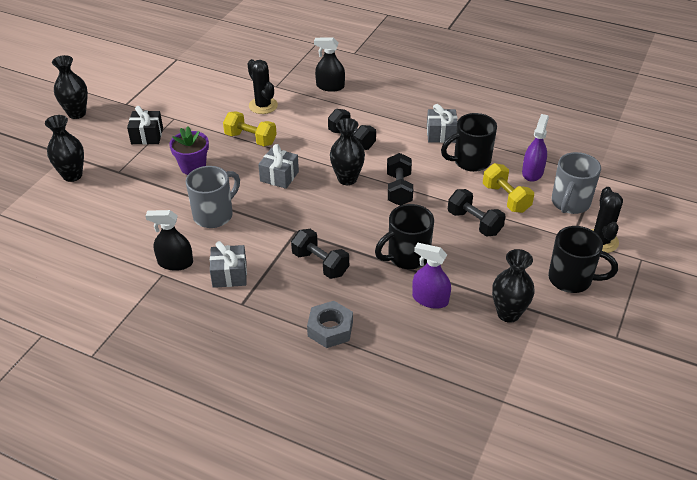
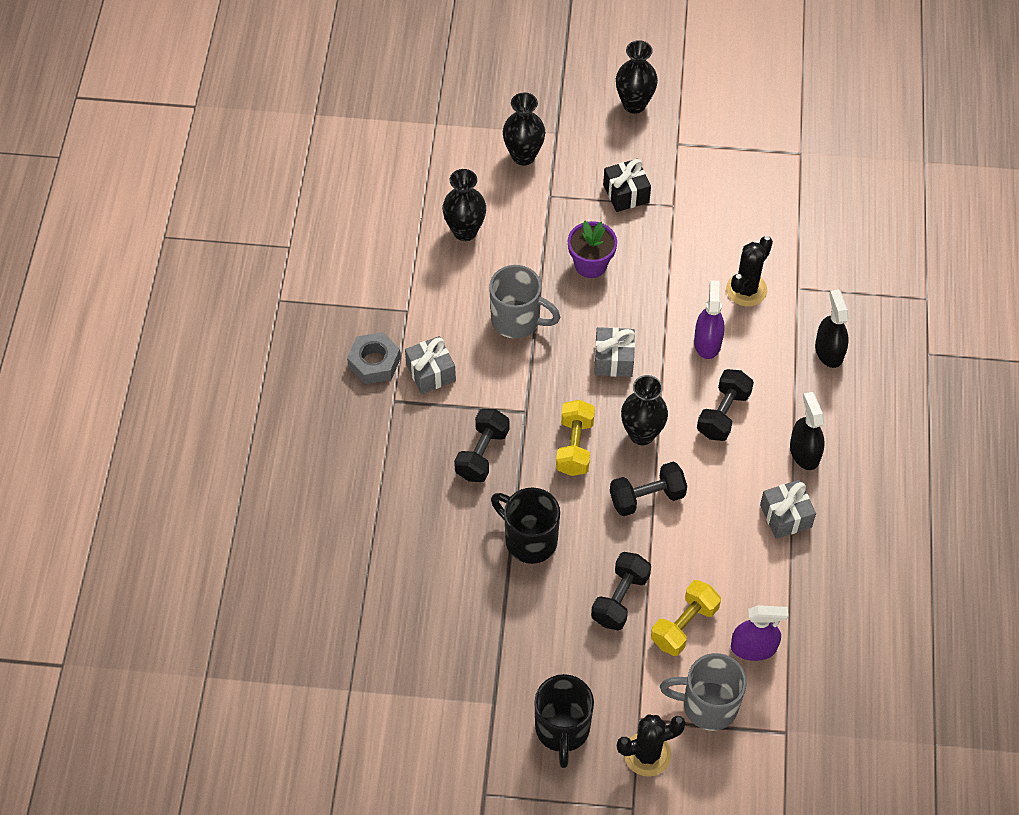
camera: 70 degrees right, 15 degrees up
black spray bottle [145,210,193,271] -> black spray bottle moved to [790,392,825,470]
yellow dumbbell [223,111,277,146] -> yellow dumbbell moved to [556,400,595,476]
grey nut [307,301,353,348] -> grey nut moved to [347,332,401,384]
purple spray bottle [412,243,451,309] -> purple spray bottle moved to [694,280,724,359]
black mug [441,113,497,172] -> none
black vase [492,249,535,323] -> black vase moved to [442,169,486,241]

